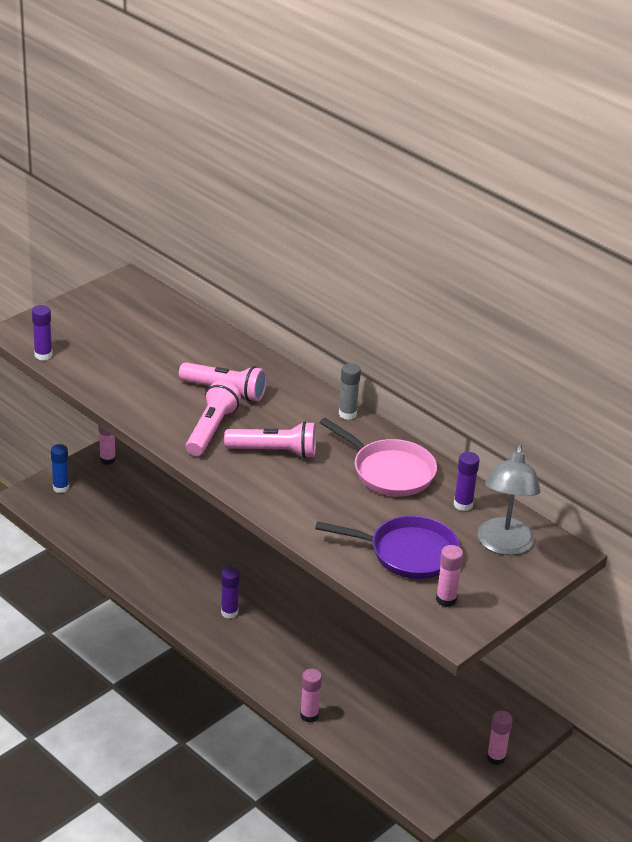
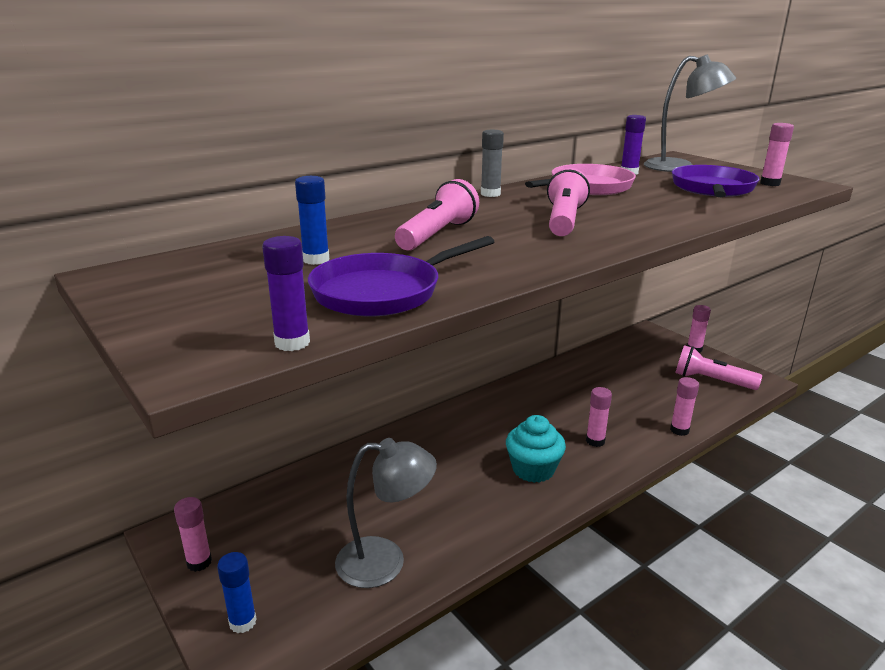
camera: 80 degrees left, 10 degrees down
pink flashlight [186,380,241,456] -> pink flashlight moved to [675,345,762,390]
purple glue stick [221,567,240,619] -> turquoise cupcake [506,415,566,483]
none -> blue glue stick [295,176,329,265]
none -> purple pan [308,236,494,316]
none -> grey lamp [335,438,437,588]
none -> pink glue stick [586,387,612,447]

